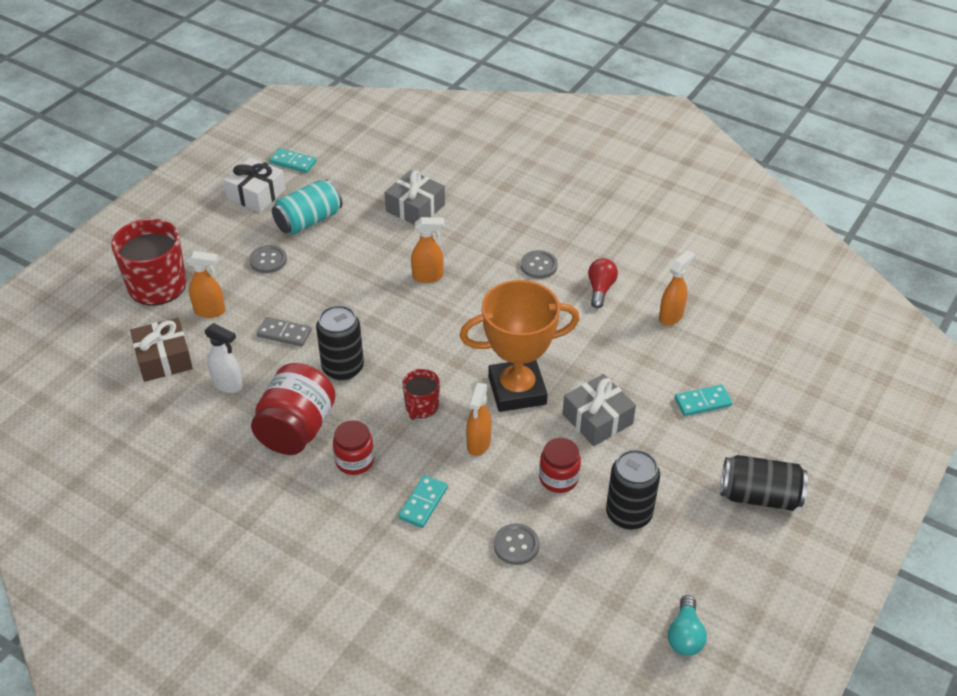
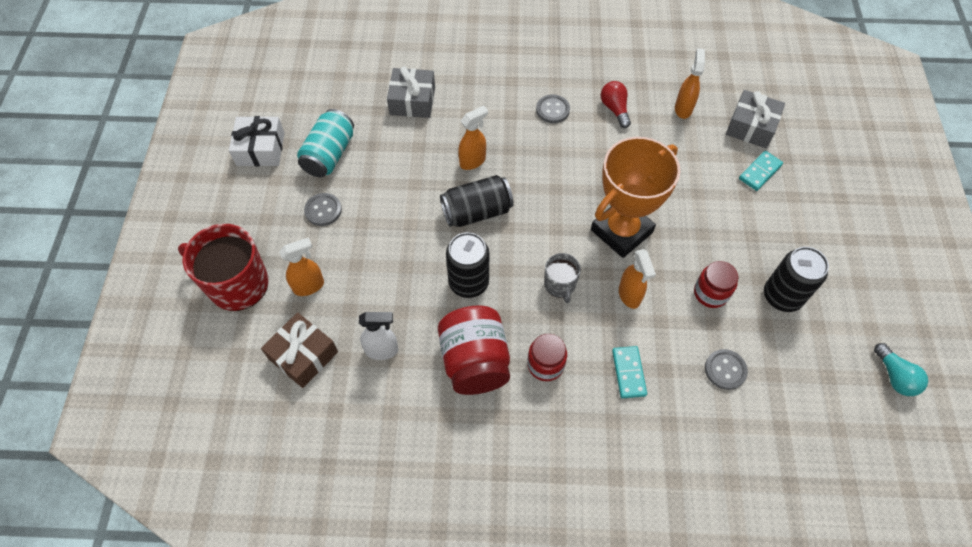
camera: 30 degrees left, 15 degrees up
grey domino [257,317,311,347] -> none
turquoise domino [269,148,316,173] -> none
red mug [402,369,440,420] -> grey mug [544,253,581,304]
grey gift [563,374,636,446] -> grey gift moved to [726,90,785,148]
black can [720,455,808,511] -> black can moved to [440,175,514,227]

